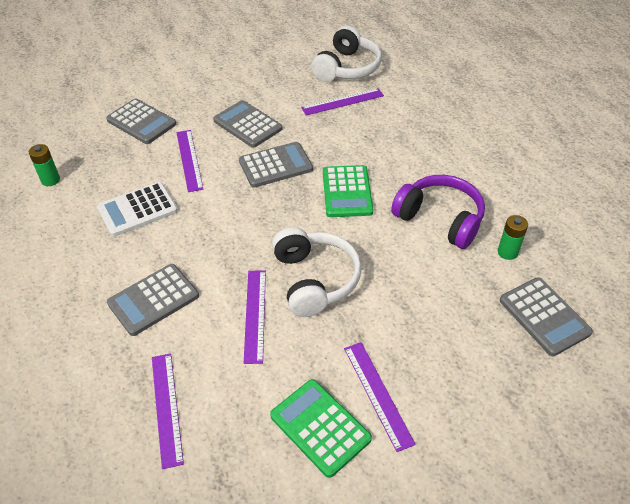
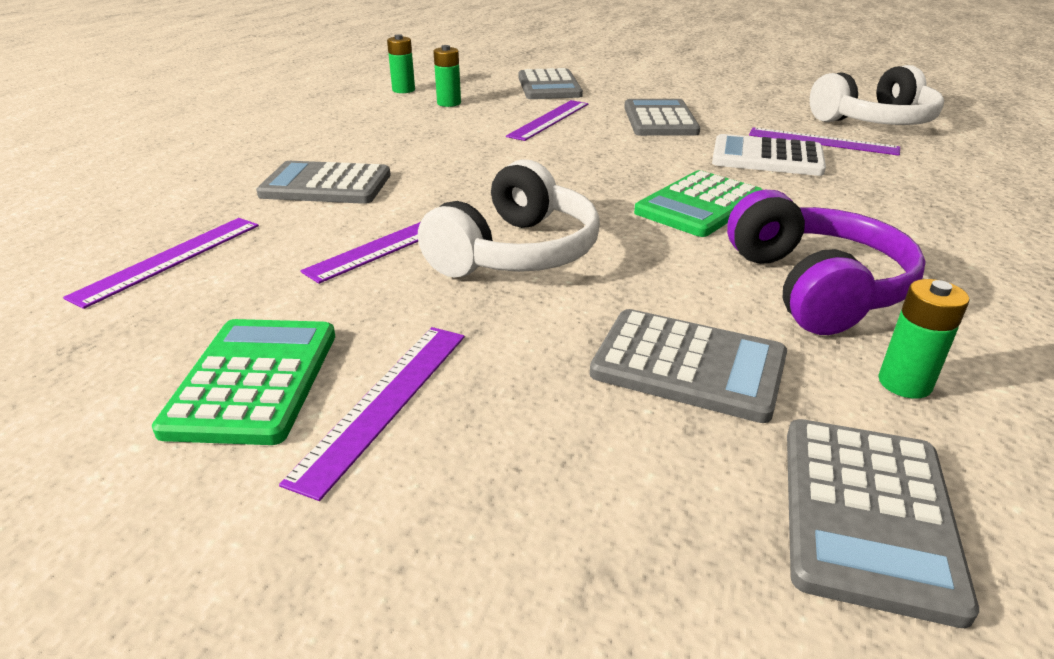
camera: 45 degrees right, 15 degrees down
white calculator [97,182,178,237] -> white calculator moved to [712,134,826,176]
grey calculator [239,142,313,187] -> grey calculator moved to [590,309,787,423]
none -> green battery [433,45,461,107]

